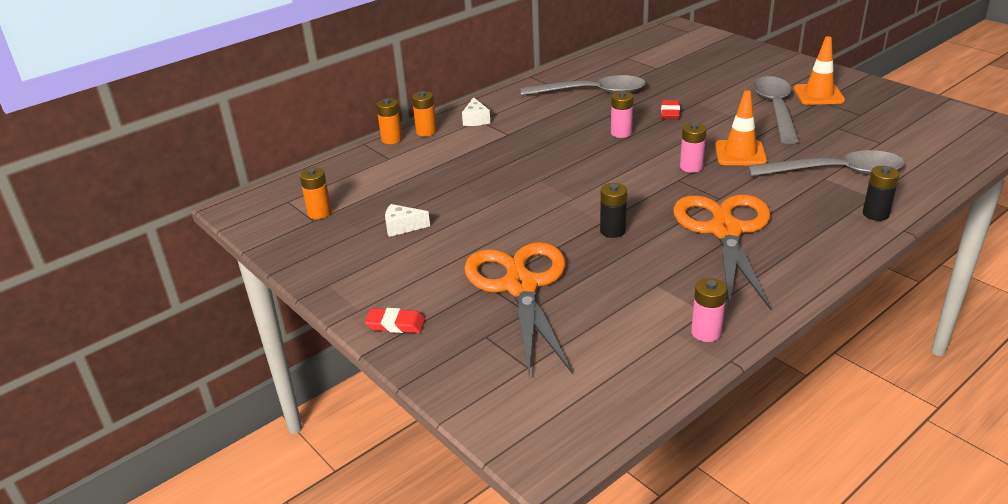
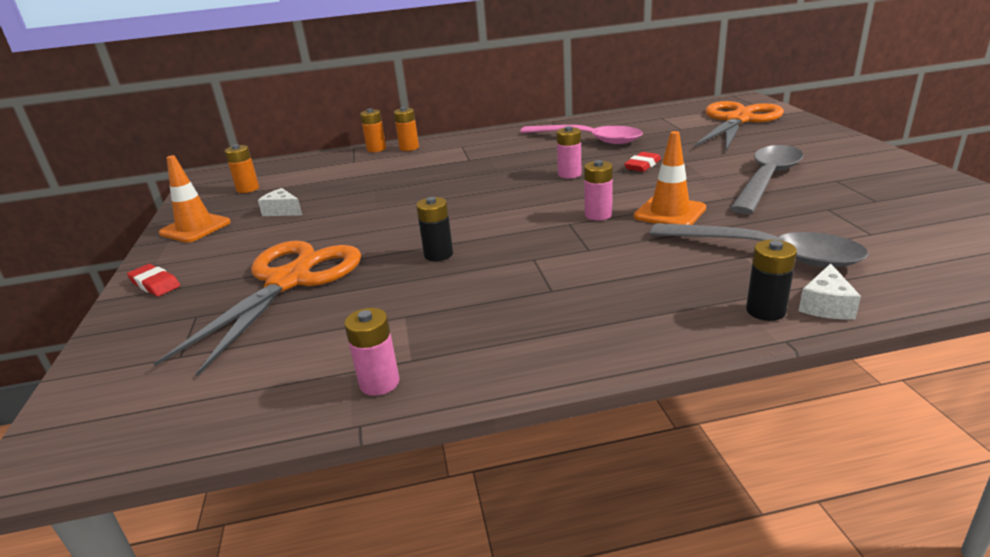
camera: 30 degrees right, 5 degrees down
white cheese [462,97,490,126] -> white cheese moved to [799,263,861,320]
grey spoon [521,75,646,96] -> pink spoon [520,125,643,144]
orange scissors [673,195,771,309] -> orange scissors moved to [694,101,784,151]
orange traffic cone [794,36,845,105] -> orange traffic cone moved to [159,155,231,243]

